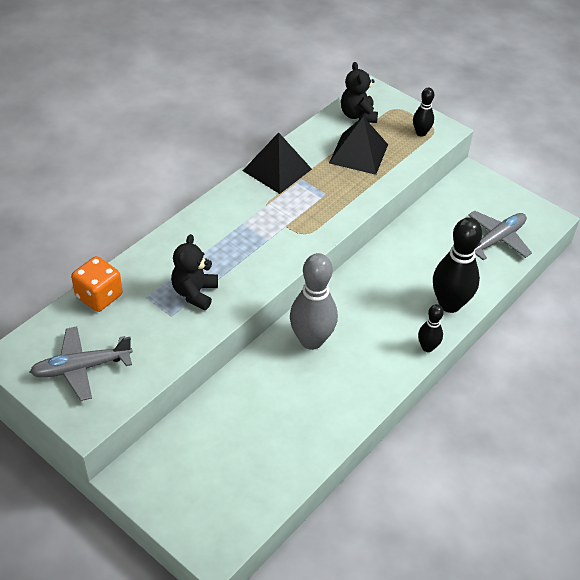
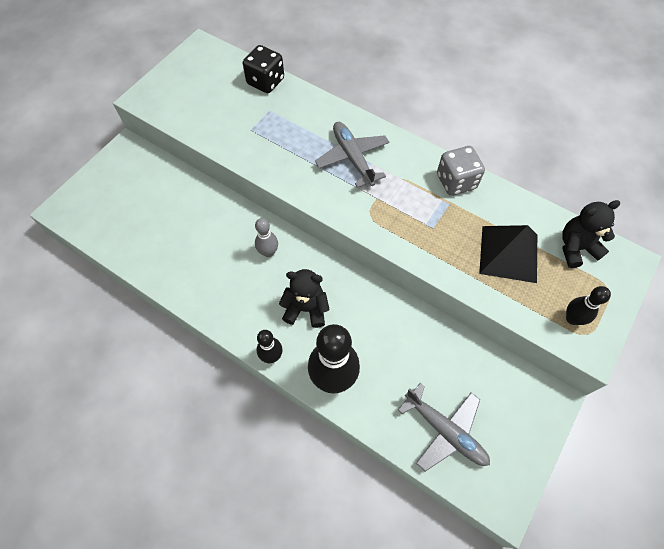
camera: 85 degrees right, 15 degrees up
grey plane [30,326,133,401] -> grey plane moved to [315,122,389,188]
orange dice [71,256,123,312] -> black dice [243,45,284,93]
black teddy bear [171,234,218,310] -> black teddy bear moved to [279,269,329,328]
black pyramid [243,132,312,194] -> grey dice [437,146,485,196]
grey bowling pin [290,253,338,350] -> grey bowling pin [255,218,278,257], size x0.52

